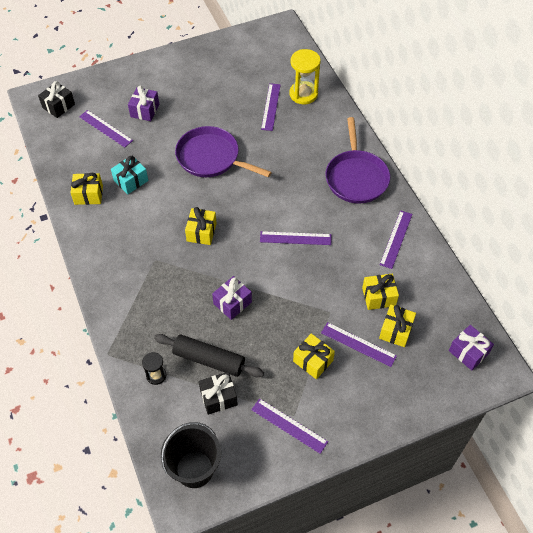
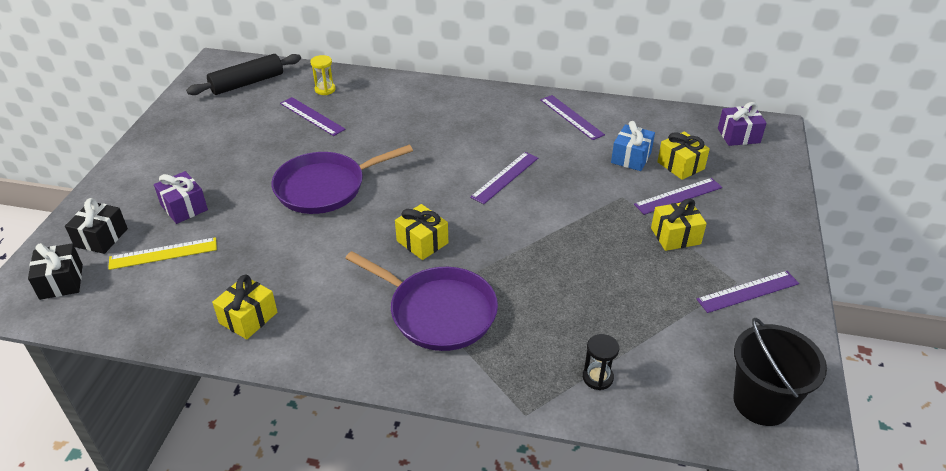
camera: 55 degrees left, 15 degrees down
purple ruler [79,110,133,147] -> yellow ruler [108,237,217,270]
turquoise gift [111,155,148,194] -> none
black rolling pin [154,334,264,377] -> black rolling pin moved to [186,54,301,95]
black gift [199,372,238,415] -> black gift moved to [65,198,128,254]
purple gift [212,276,252,320] -> none
yellow hourglass [290,49,321,104] -> yellow hourglass [310,55,336,95], size x0.56
purple pan [326,117,390,204] -> purple pan moved to [345,251,498,351]
yellow gift [362,274,399,310] -> blue gift [611,121,655,171]

